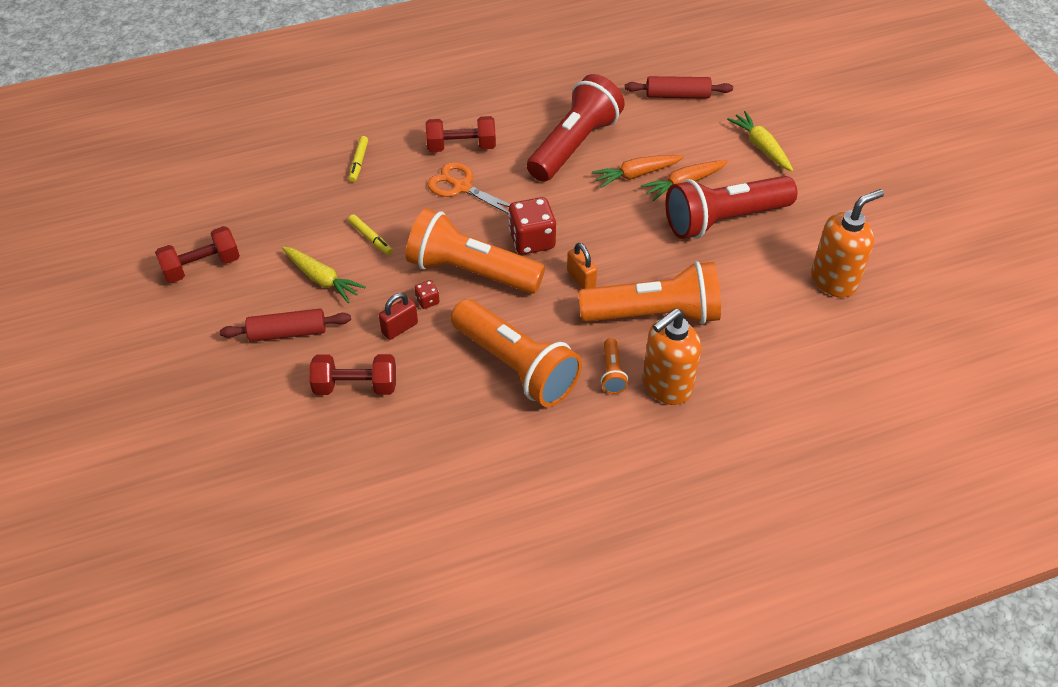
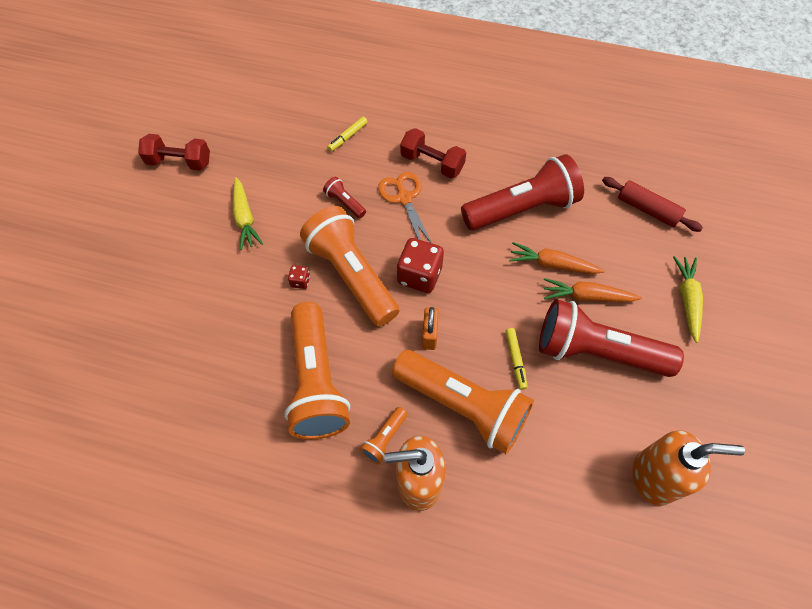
camera: 35 degrees right, 10 degrees up
red rolling pin [220,309,351,342] -> none
red dumbbell [310,354,396,395] -> none
yellow marker [348,214,393,255] -> yellow marker moved to [506,328,528,390]
red padlock [379,293,418,340] -> none
none -> red flashlight [323,177,366,218]

